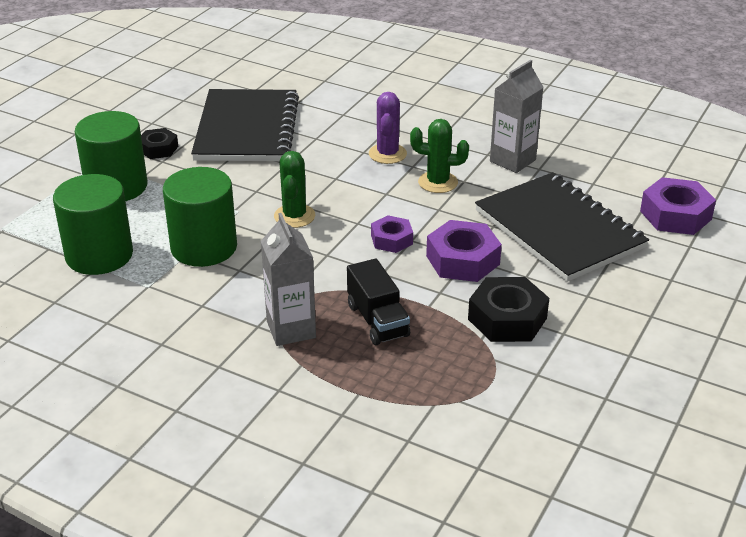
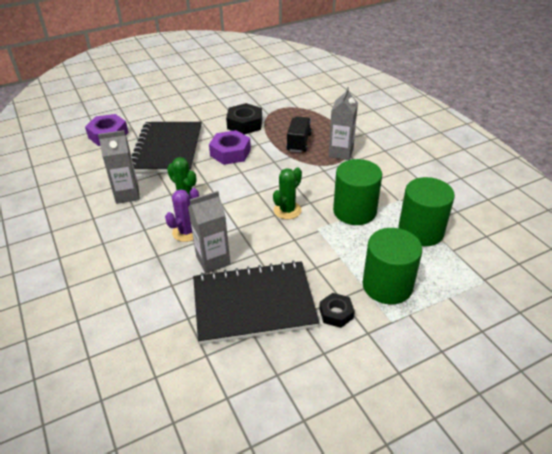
camera: 145 degrees left, 5 degrees up
black notebook [191,89,299,161] -> black notebook turned 45 degrees clockwise [193,261,320,345]
purple nut [371,215,413,253] -> none
none -> grey carton [188,191,230,273]

